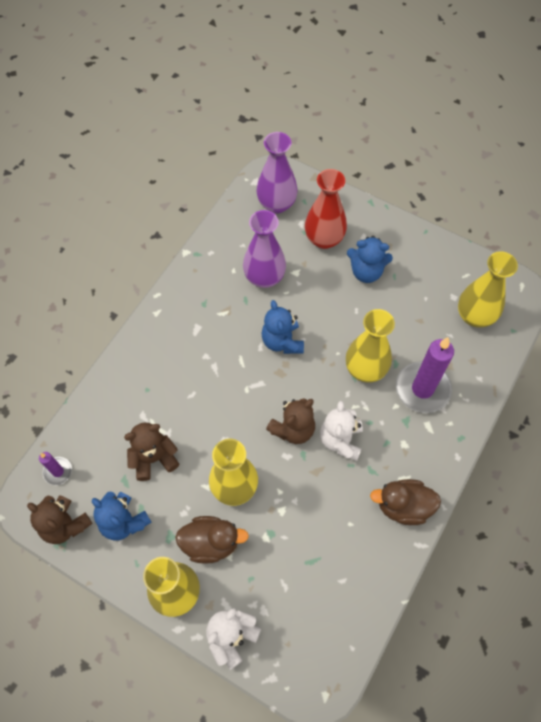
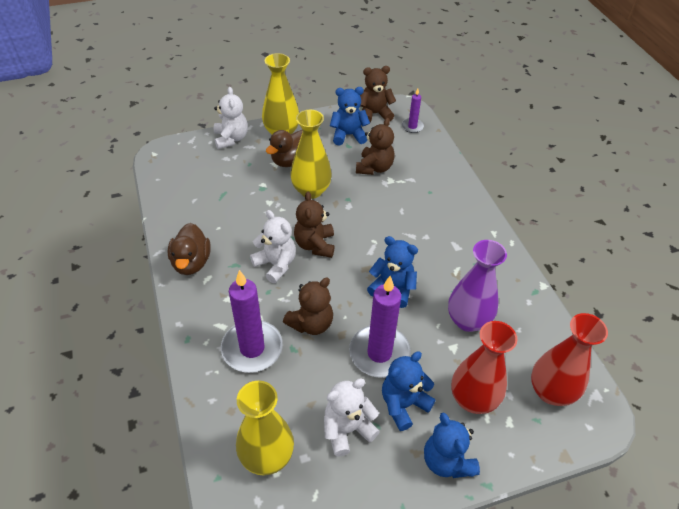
camera: 130 degrees right, 15 degrees down
purple vase [256,132,298,214] -> red vase [531,313,608,406]
yellow vase [346,309,395,383] -> brown teddy bear [283,278,333,335]
brown duck [370,479,441,525] -> brown duck turned 135 degrees clockwise [168,223,211,275]
none -> white teddy bear [324,378,380,457]
none -> purple candle [349,276,411,378]
none -> blue teddy bear [424,413,480,478]

